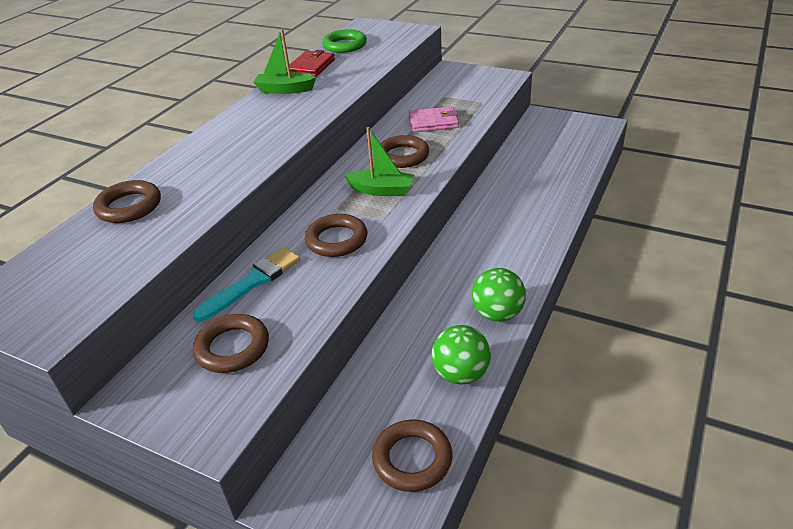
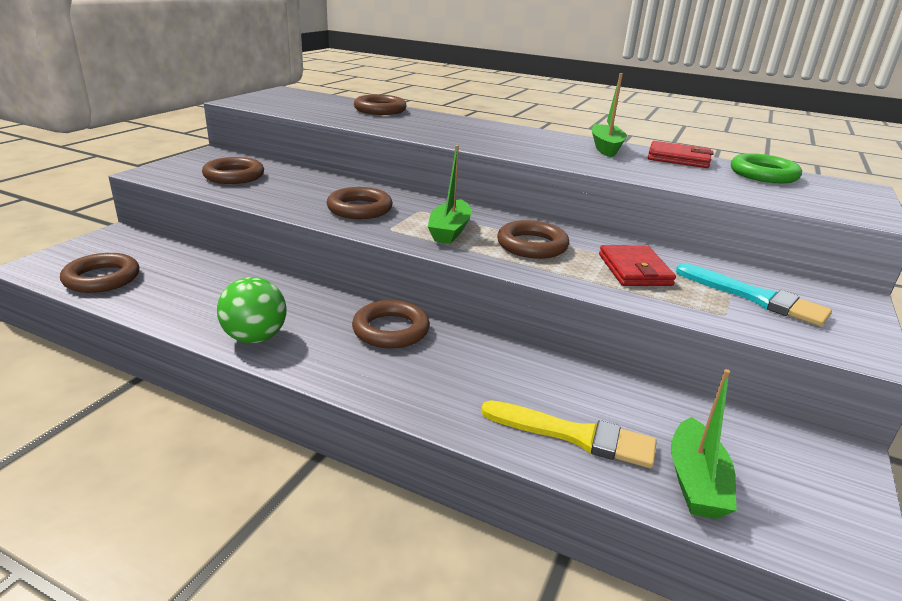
camera: 85 degrees right, 10 degrees down
turquoise brush [193,247,300,321] -> turquoise brush moved to [676,263,832,327]
pink wallet [409,106,459,132] -> red wallet [599,245,676,286]
green ball [432,325,491,385] -> none
none -> brown ring [352,300,430,349]
none -> yellow brush [481,400,657,468]
none -> green boat [671,369,737,519]

